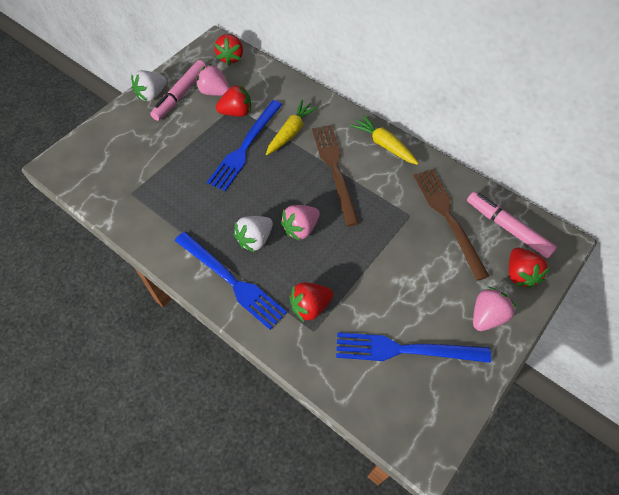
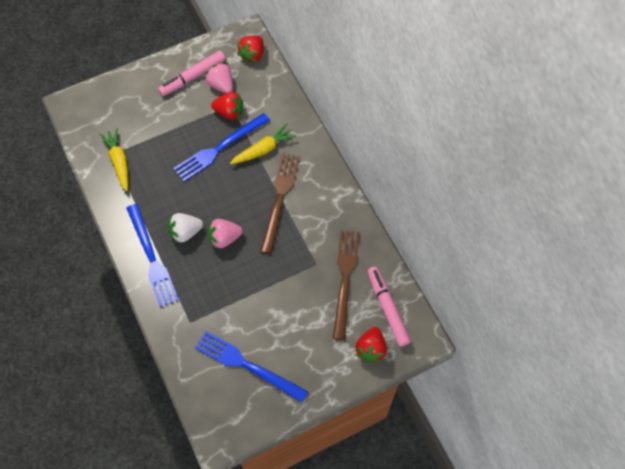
camera: 25 degrees right, 5 degrees up
white strawberry [131,70,167,101] -> none
red strawberry [289,282,333,322] -> none
yellow carrot [350,115,419,165] -> yellow carrot moved to [100,128,128,191]
pink strawberry [473,287,517,331] -> none

